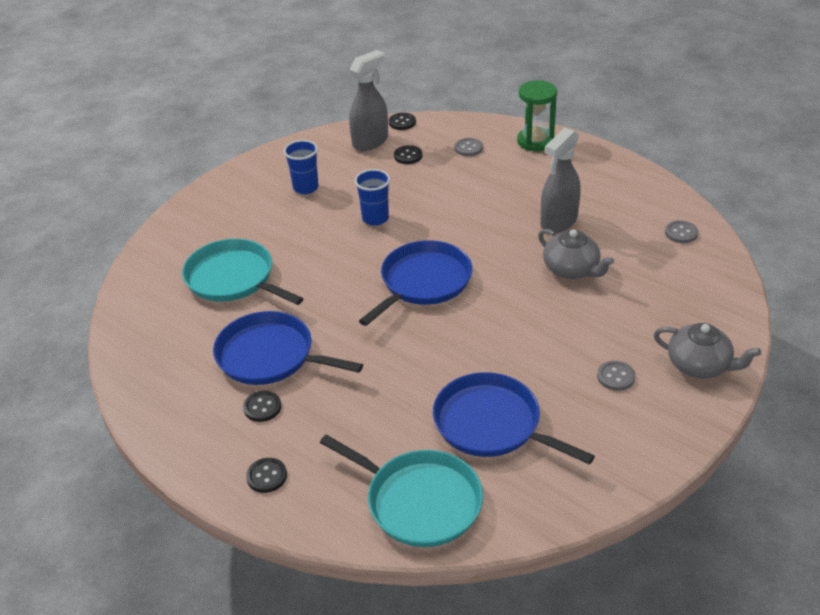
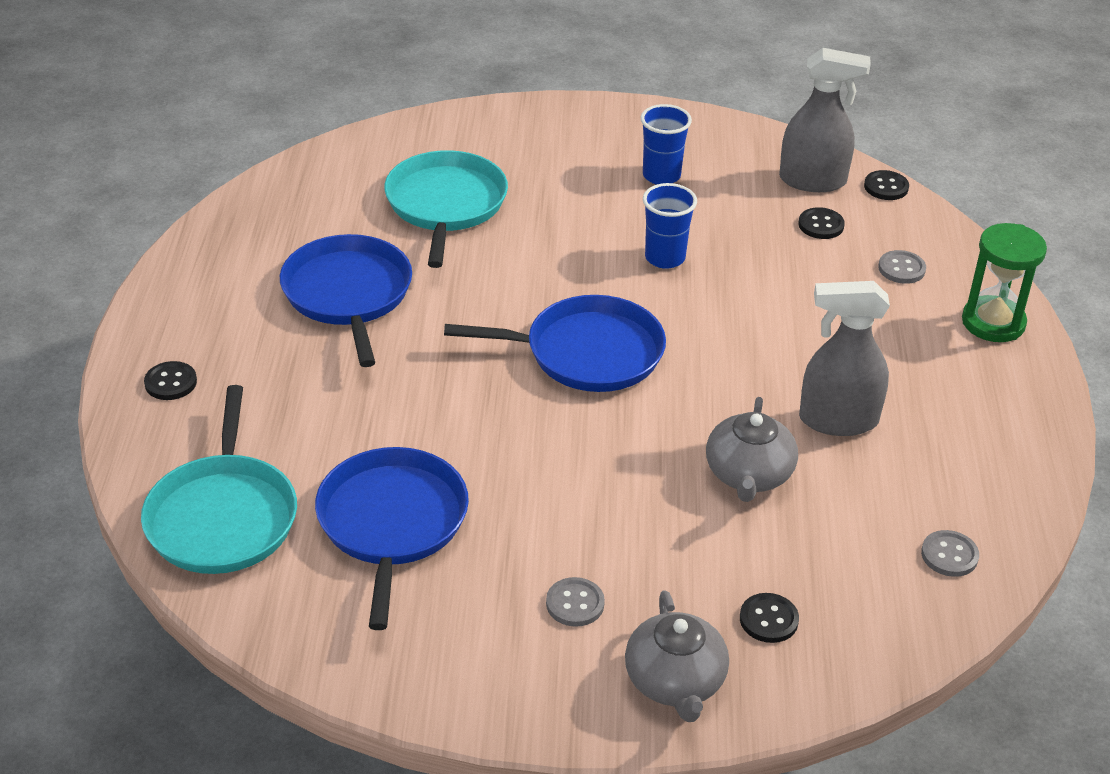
camera: 50 degrees right, 0 degrees up
black button [243,391,281,422] -> black button moved to [740,593,799,643]

